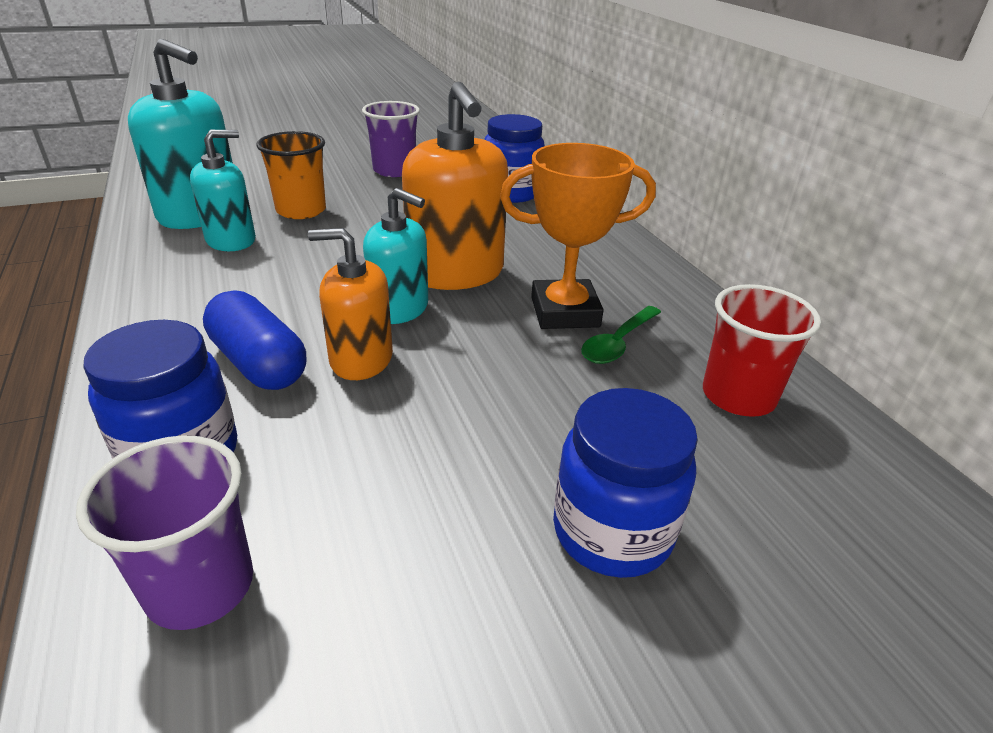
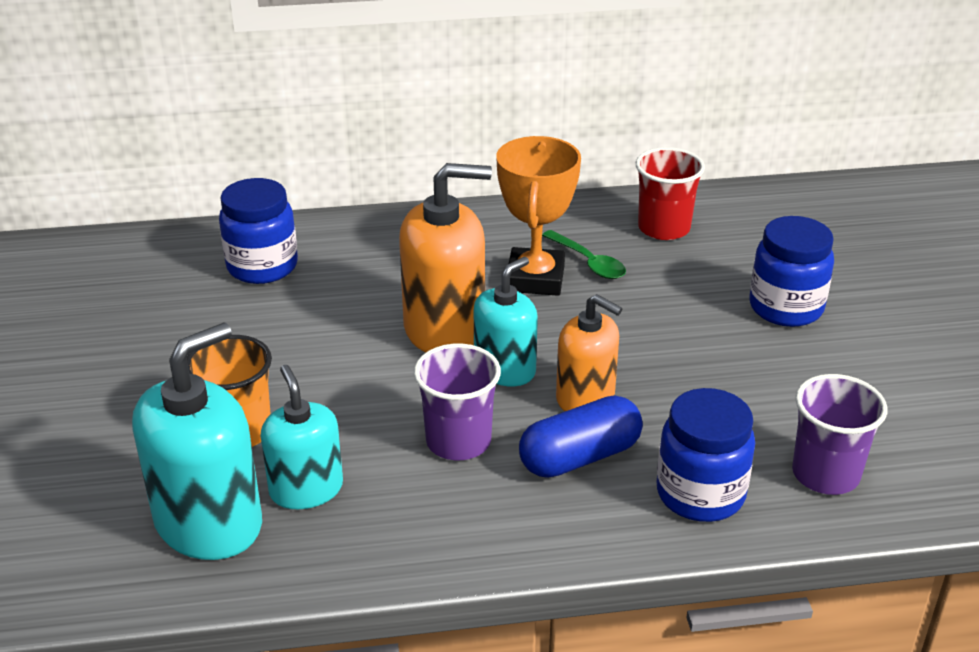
camera: 75 degrees left, 0 degrees up
orange soap dispenser [308,228,393,380] -> orange soap dispenser turned 75 degrees counterclockwise [556,294,622,411]
purple cup [362,101,420,177] -> purple cup moved to [414,344,501,460]

